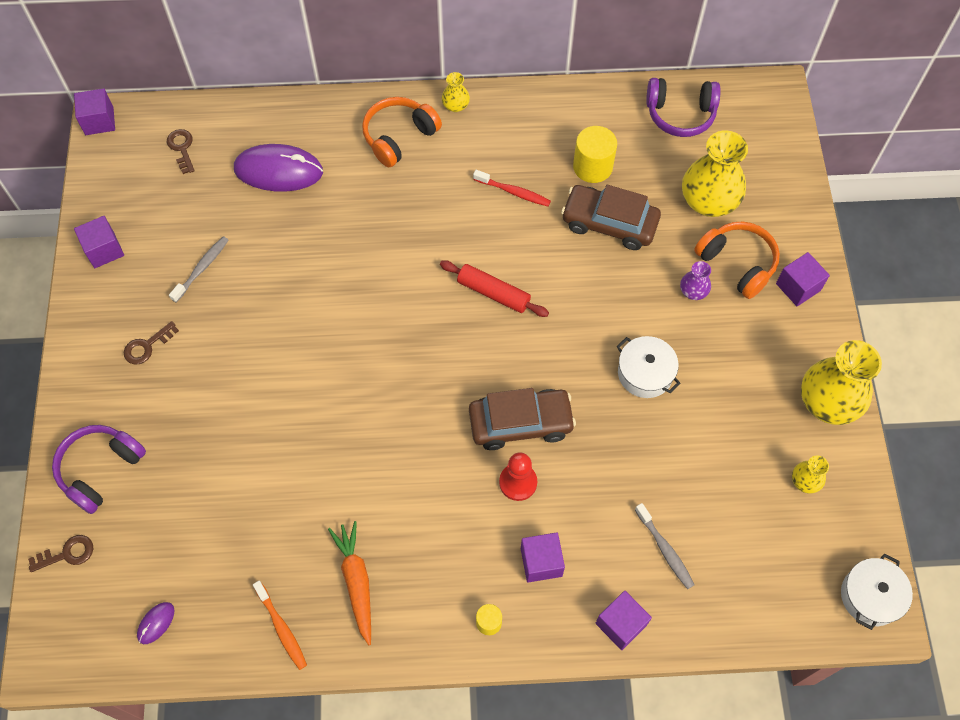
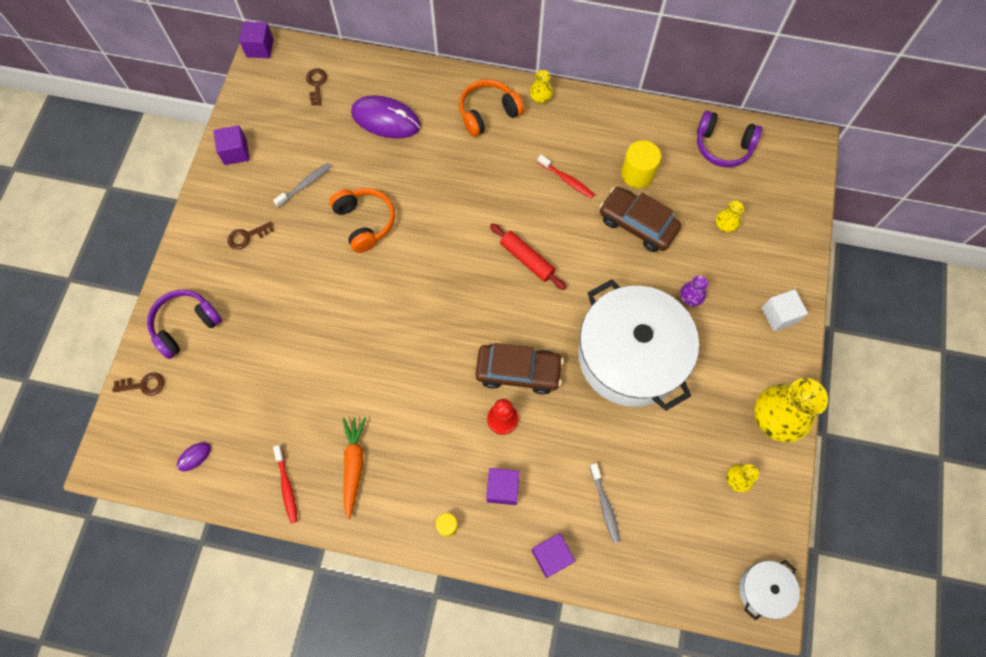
camera: 15 degrees right, 5 degrees up
orange toothbrush [253,581,307,670] -> red toothbrush [273,445,298,523]
white pot [617,336,680,398] -> white pot [578,279,699,411], size x2.30
yellow vase [682,130,748,217] -> yellow vase [716,201,744,233], size x0.47
orange headphones [694,221,780,299] -> orange headphones moved to [330,188,395,253]
purple cube [776,252,830,306] -> white cube [762,289,808,332]

